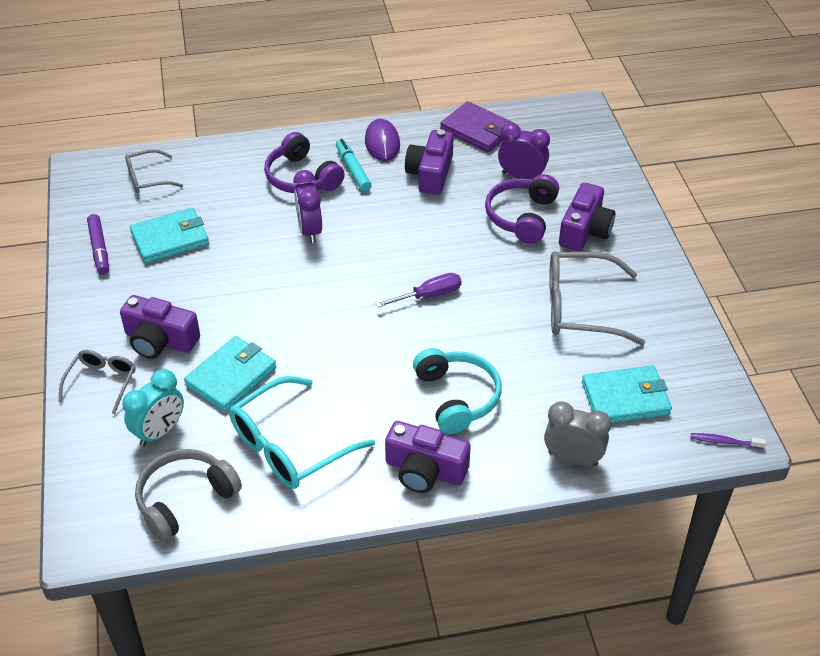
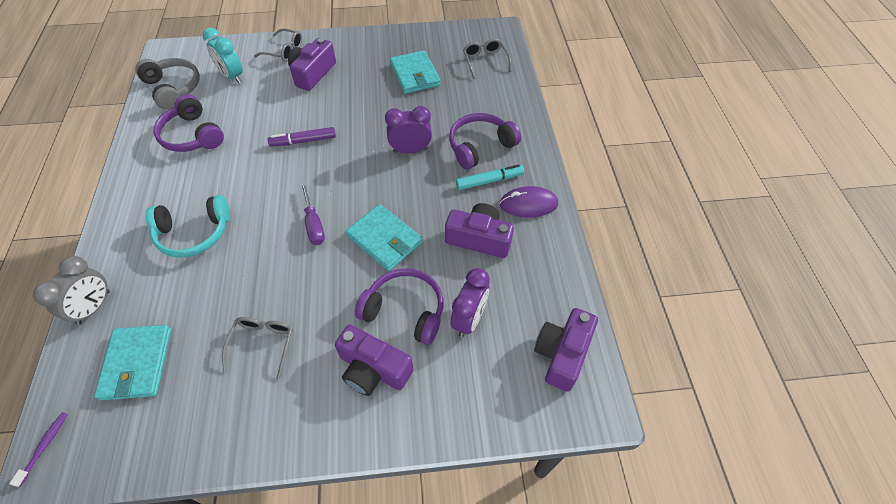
camera: 95 degrees right, 10 degrees up
purple marker [87,214,109,275] -> purple marker moved to [268,127,336,147]
turquoise wallet [184,336,276,412] -> turquoise wallet moved to [346,204,423,271]
turquoise glasses [229,376,375,489] -> purple headphones [154,95,224,152]
purple camera [385,421,471,493] -> purple camera moved to [534,308,598,392]
purple wallet [440,101,515,152] -> none
grey glasses [549,251,645,345] -> grey glasses [222,317,293,380], size x0.57

